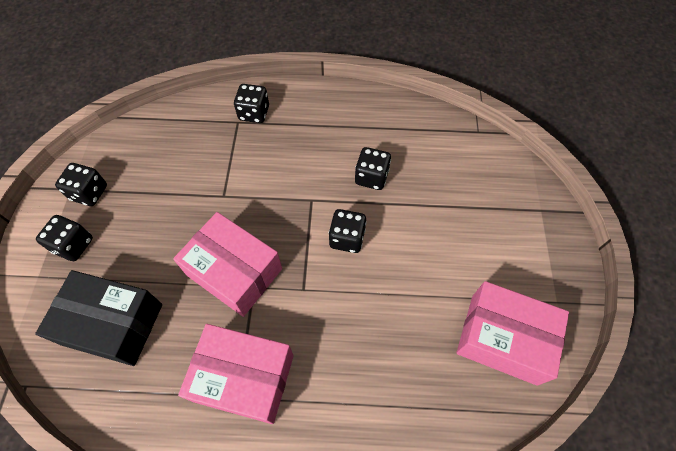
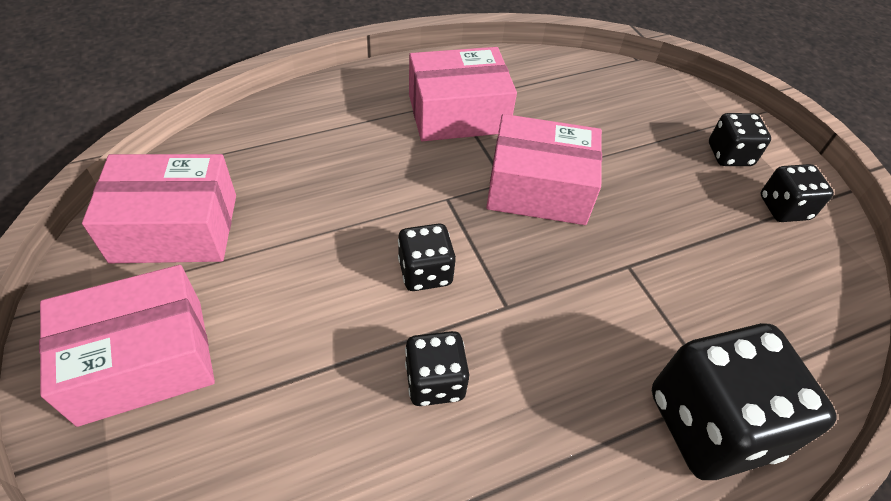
camera: 150 degrees right, 10 degrees down
black box [35,270,162,366] -> none
black dice [234,84,269,123] -> black dice [652,323,837,480], size x1.90
none -> pink box [39,265,215,427]

